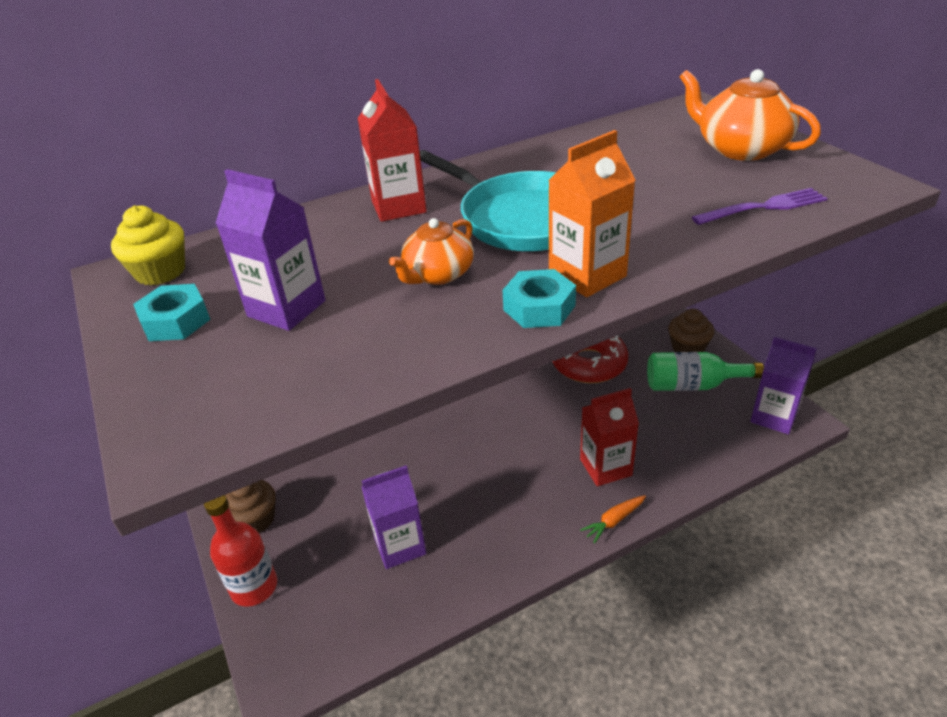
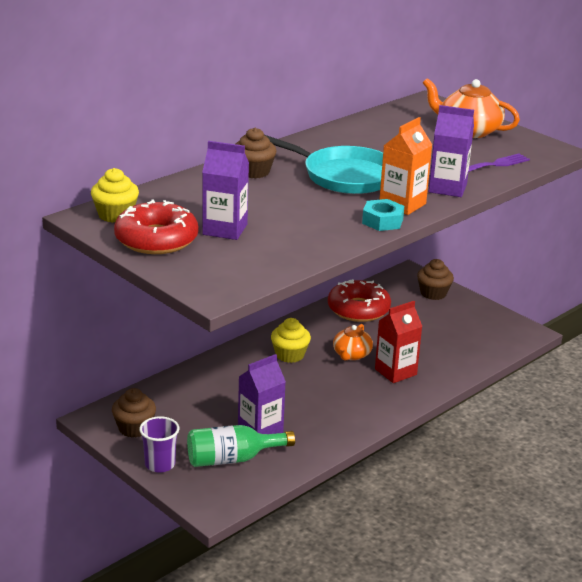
camera: 20 degrees left, 10 degrees down
turquoise nut [133,284,210,341] -> red donut [114,199,198,254]
red bottle [204,495,277,607] -> purple cup [139,416,179,473]
red carton [358,79,427,222] -> brown cupcake [236,128,277,178]
orange teapot [389,218,474,285] -> orange teapot moved to [333,324,373,360]
orange carrot [580,495,646,544] -> none
green bottle [647,352,764,391] -> green bottle moved to [187,425,295,467]
purple carton [750,337,817,434] -> purple carton moved to [429,105,474,197]
none -> yellow cupcake [271,318,311,363]

